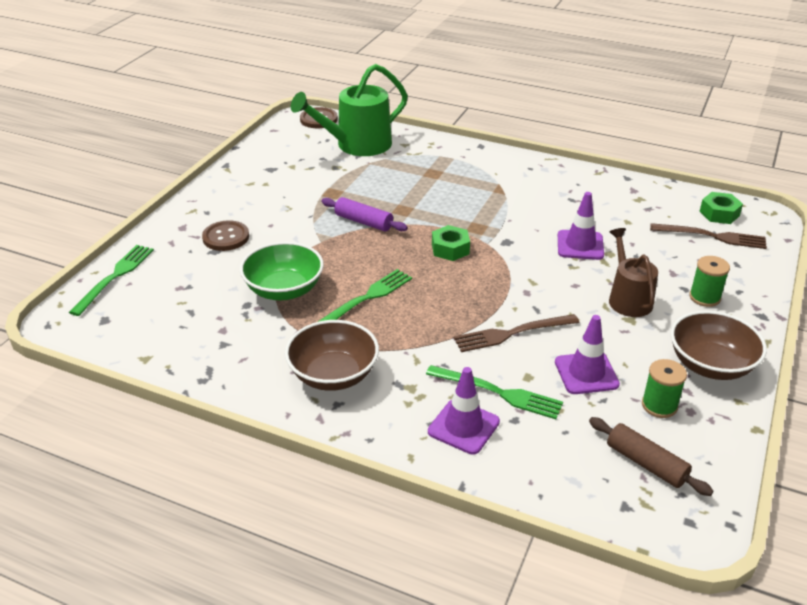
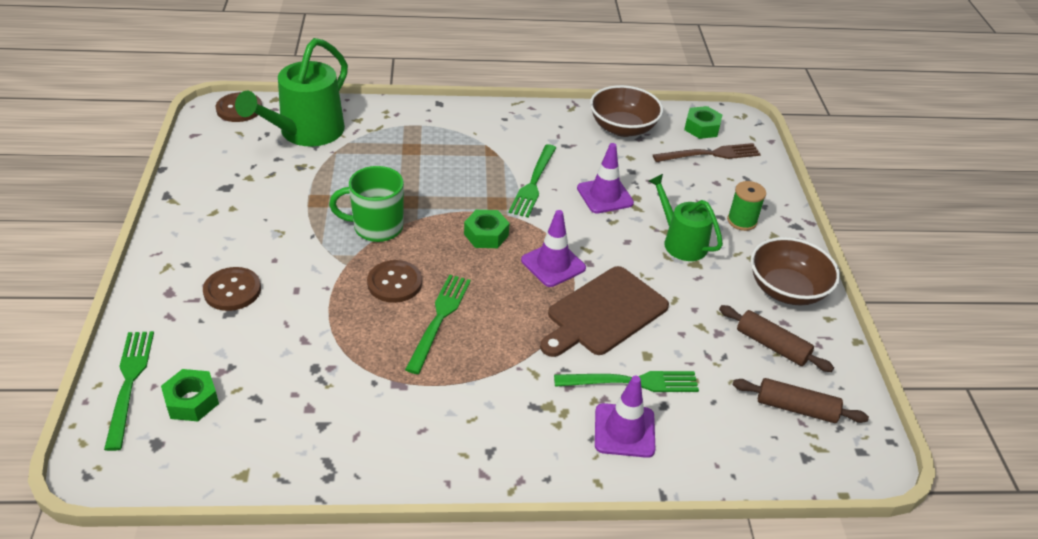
camera: 30 degrees left, 5 degrees up
green bowl [240,242,324,300] -> none
brown bowl [285,320,379,391] -> brown bowl moved to [590,85,663,137]
purple rolling pin [321,197,408,231] -> green mug [329,166,404,242]
brown fork [454,314,579,352] -> brown cutting board [540,266,669,357]
purple traffic cone [555,315,620,394] -> purple traffic cone moved to [521,210,586,287]
brown watering can [609,228,658,317] -> green watering can [649,174,723,261]
green spool [642,359,687,418] -> brown rolling pin [719,305,834,372]
none -> green nut [161,369,219,421]
none -> brown button [367,260,422,303]
none -> green fork [509,144,556,218]

